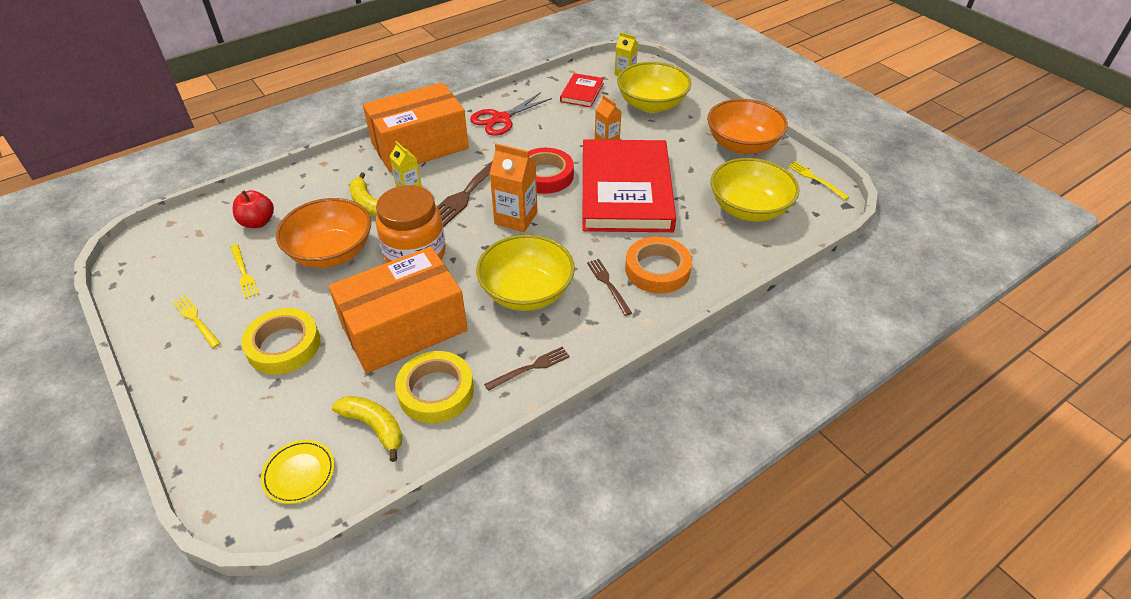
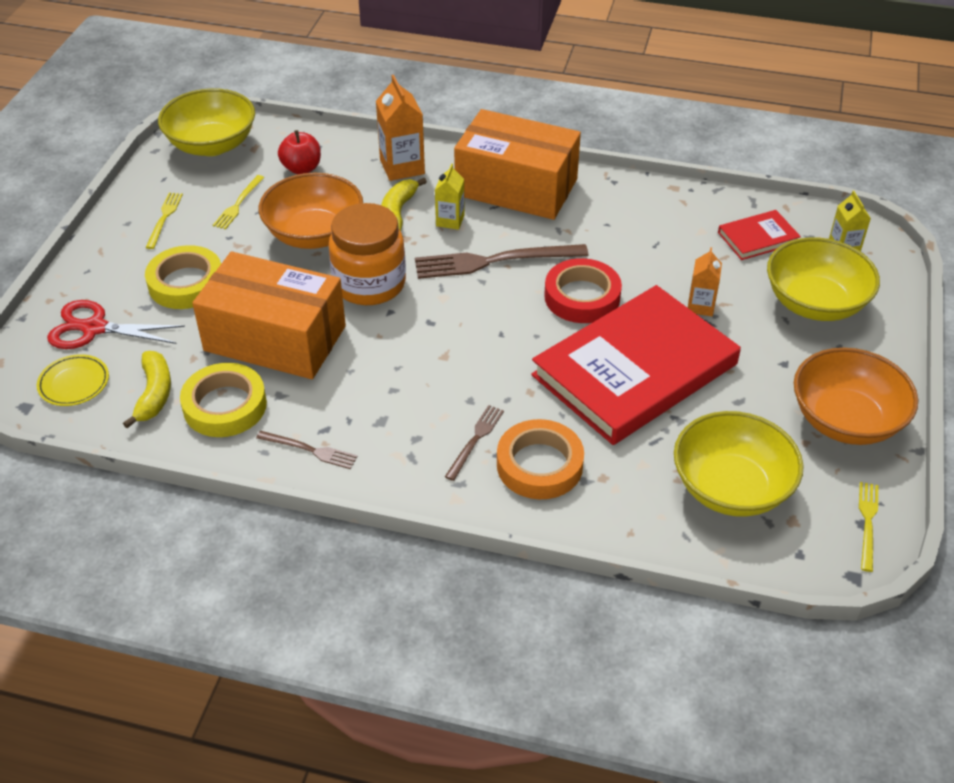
camera: 50 degrees right, 0 degrees up
red scissors [470,92,552,136] -> red scissors moved to [47,300,185,349]
yellow bowl [476,234,575,311] -> yellow bowl moved to [158,88,255,156]
orange carton [490,143,537,232] -> orange carton moved to [376,75,425,181]

